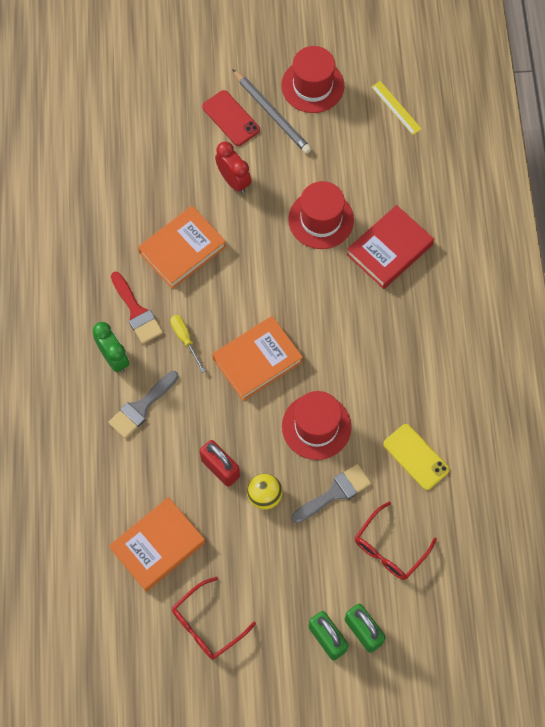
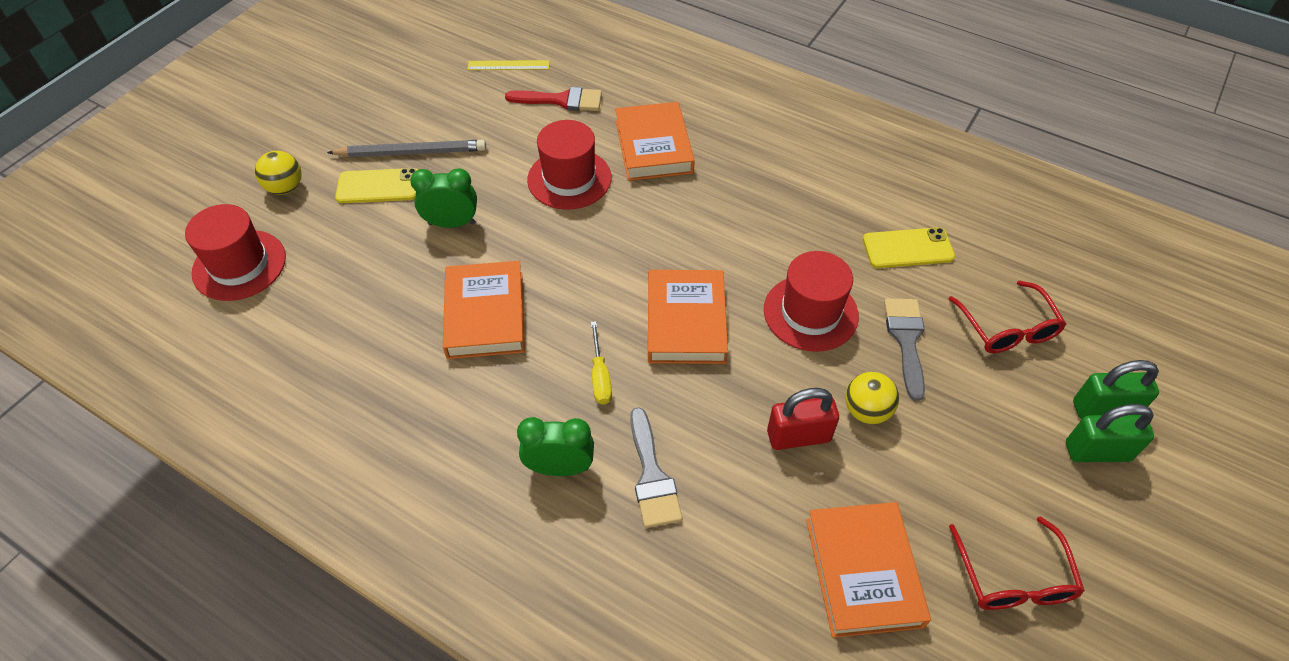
camera: 55 degrees left, 15 degrees down
red brush [111,272,163,344] -> red brush moved to [505,87,602,111]
yellow screwdriver [170,315,206,373] -> yellow screwdriver turned 105 degrees counterclockwise [591,321,612,405]
red phone [202,90,260,146] -> yellow phone [335,168,418,203]
red clock [215,142,251,194] -> green clock [410,168,477,228]
red hat [281,46,344,113] -> red hat moved to [185,204,286,301]
red book [346,205,434,289] -> orange book [615,102,695,181]
none -> yellow ball [255,151,302,195]

